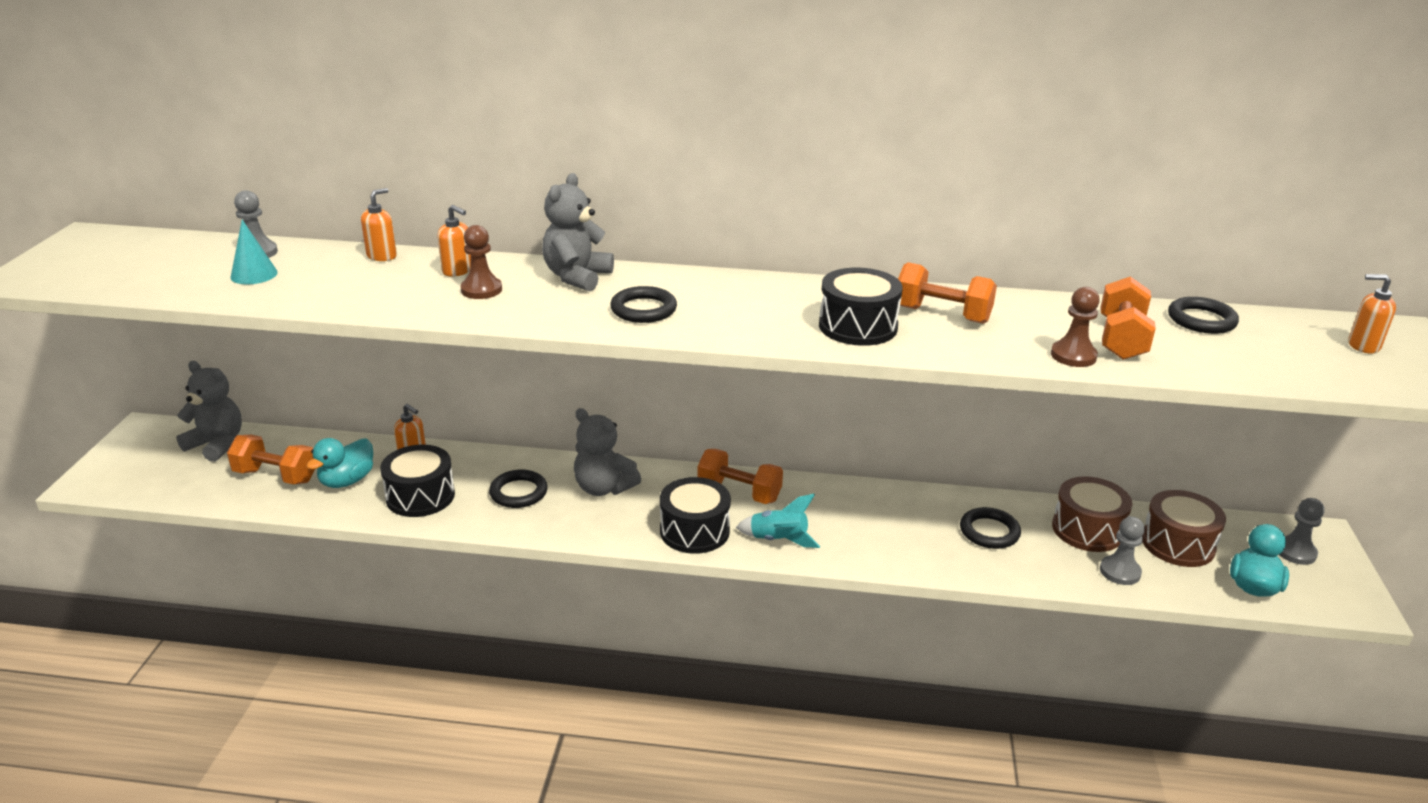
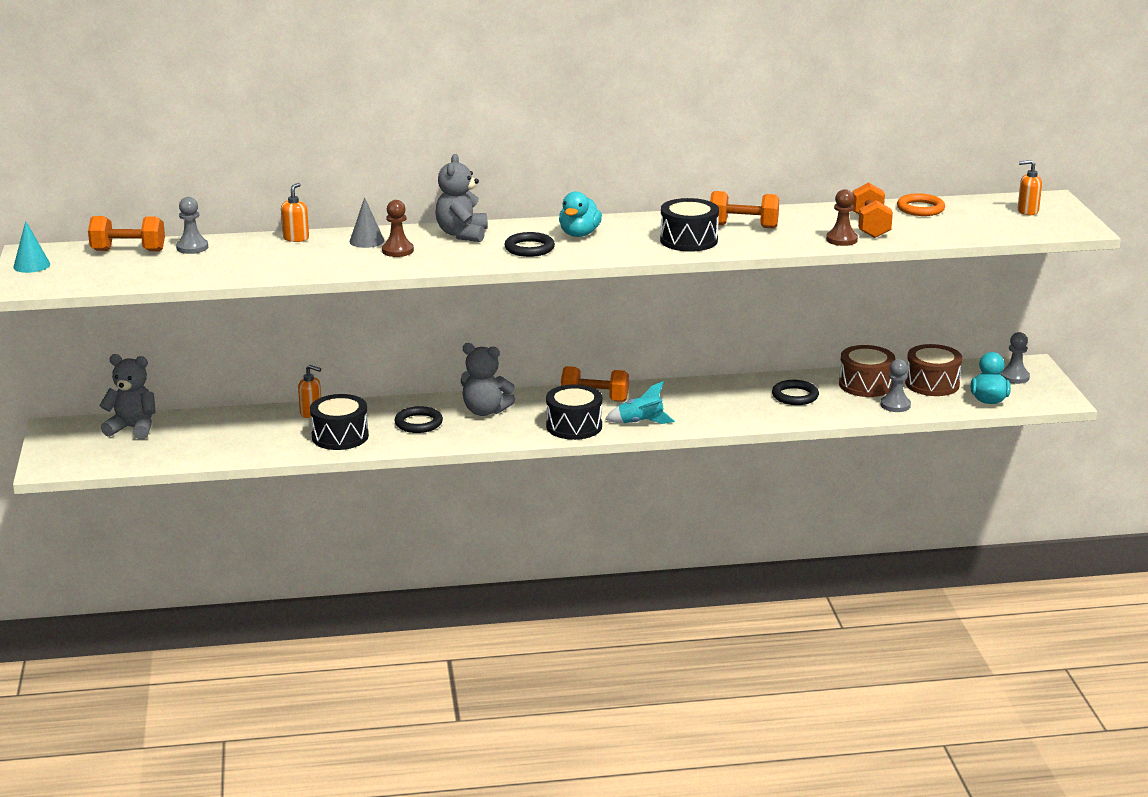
camera: 15 degrees left, 5 degrees down
orange dumbbell [227,435,315,484] -> orange dumbbell moved to [88,216,165,251]
turquoise cone [231,220,278,284] -> turquoise cone moved to [13,221,50,273]
turquoise duck [306,438,373,488] -> turquoise duck moved to [559,191,602,237]
orange soap dispenser [437,205,471,277] -> grey cone [349,197,384,248]
black ring [1168,297,1239,334] -> orange ring [897,193,945,216]

